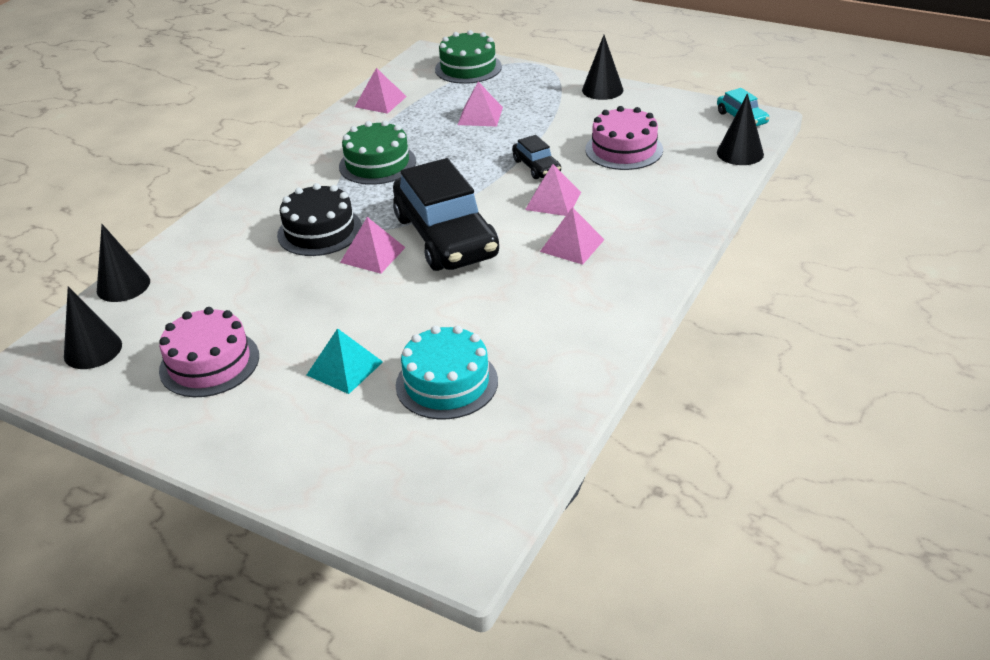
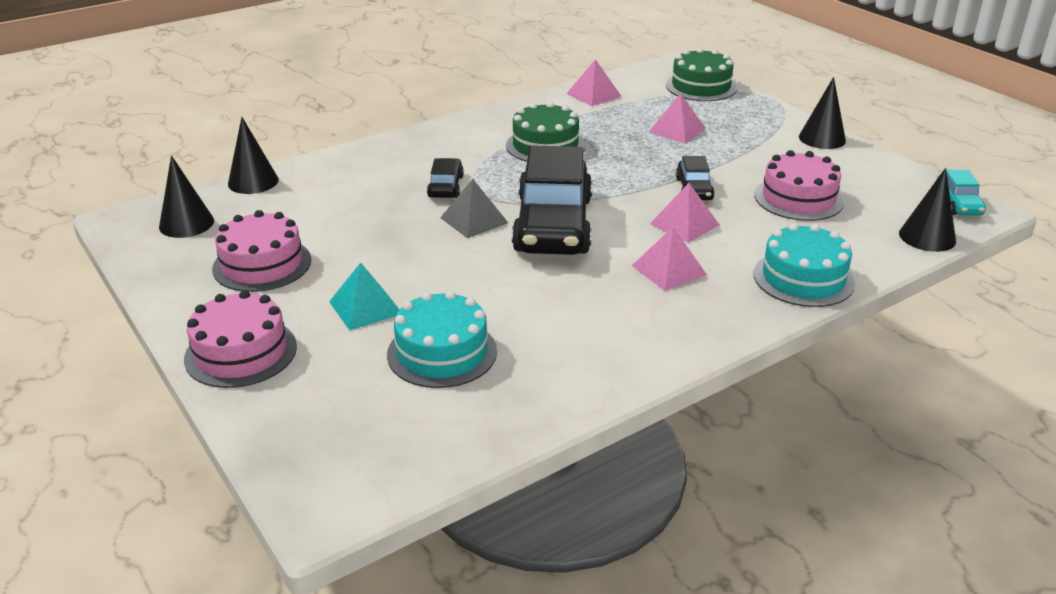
camera: 25 degrees right, 5 degrees down
black cake [277,183,362,256] -> black car [427,158,464,198]
pink pyramid [340,217,406,274] -> grey pyramid [440,179,508,238]
none -> pink cake [184,290,297,388]
none -> turquoise cake [753,223,855,307]

